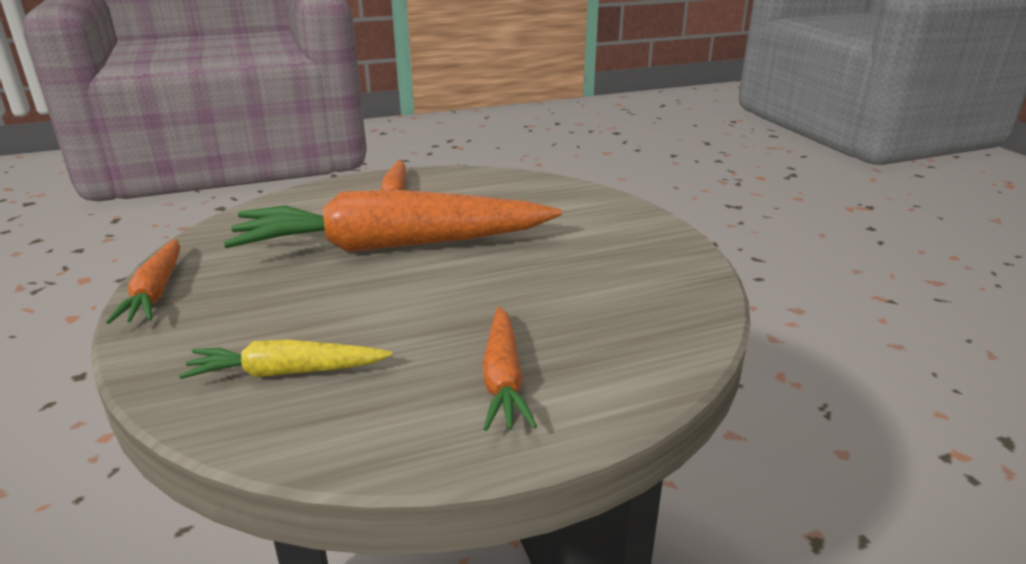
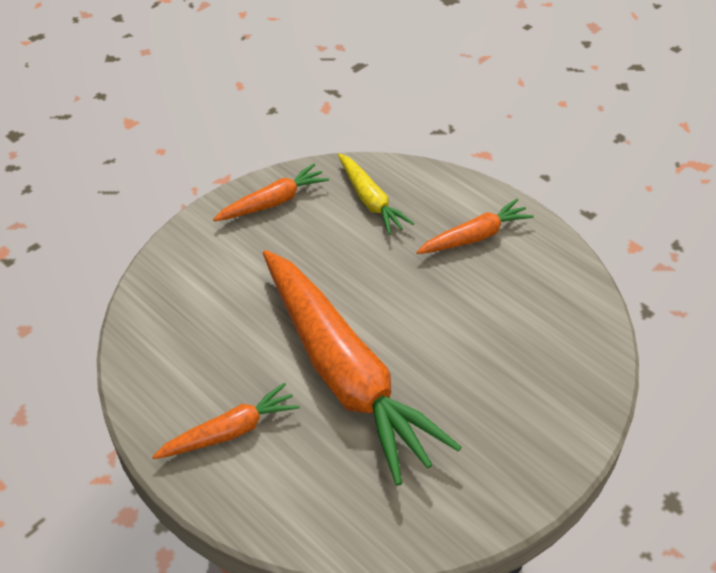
camera: 115 degrees left, 20 degrees up
orange carrot [106,239,180,324] -> orange carrot moved to [213,164,329,222]
yellow carrot [179,340,392,379] -> yellow carrot moved to [338,153,414,235]

